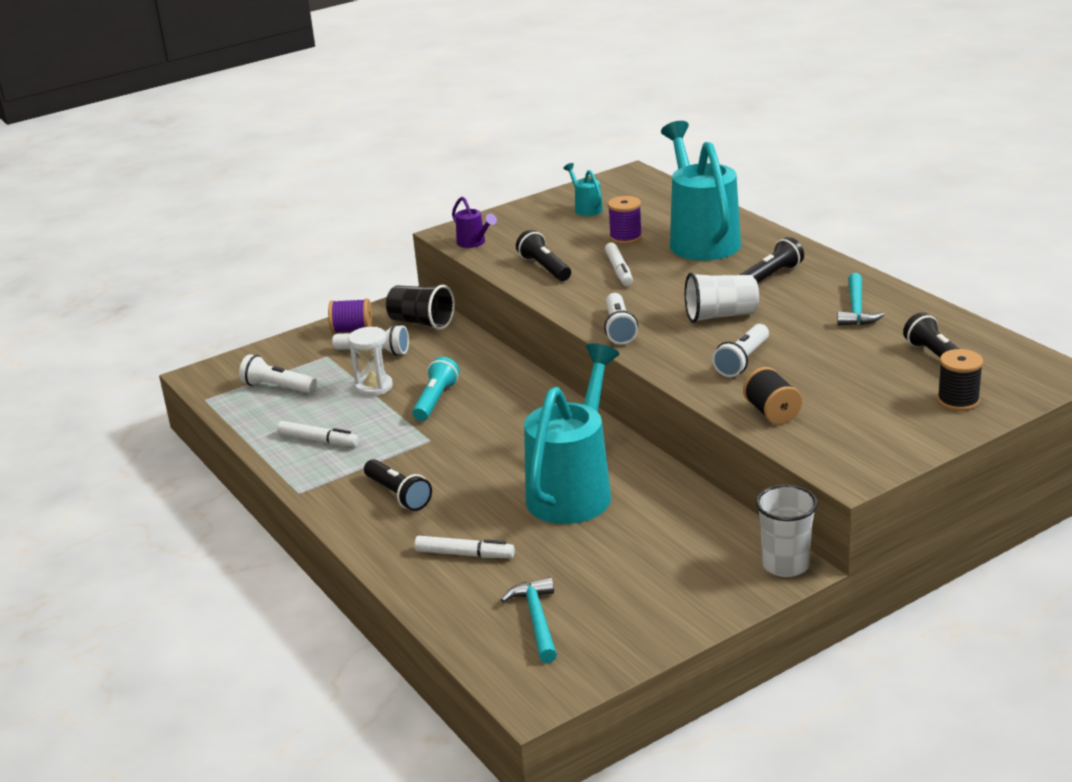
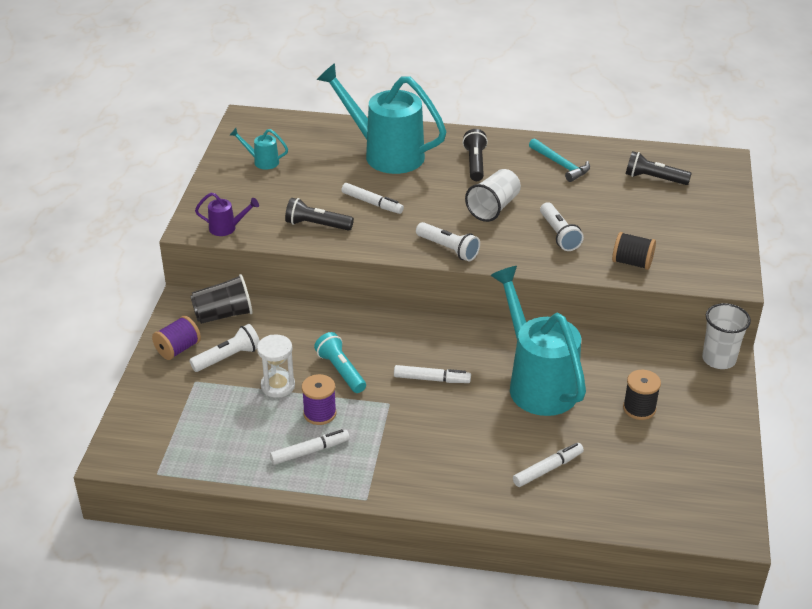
camera: 50 degrees left, 10 degrees up
white flashlight [239,354,317,393] -> none
black flashlight [364,459,432,511] -> none
turquoise hammer [501,577,557,663] -> none
purple spool [608,196,642,244] -> purple spool moved to [302,374,336,425]
black spool [937,349,983,411] -> black spool moved to [623,370,661,420]
none -> white marker [394,365,471,383]

